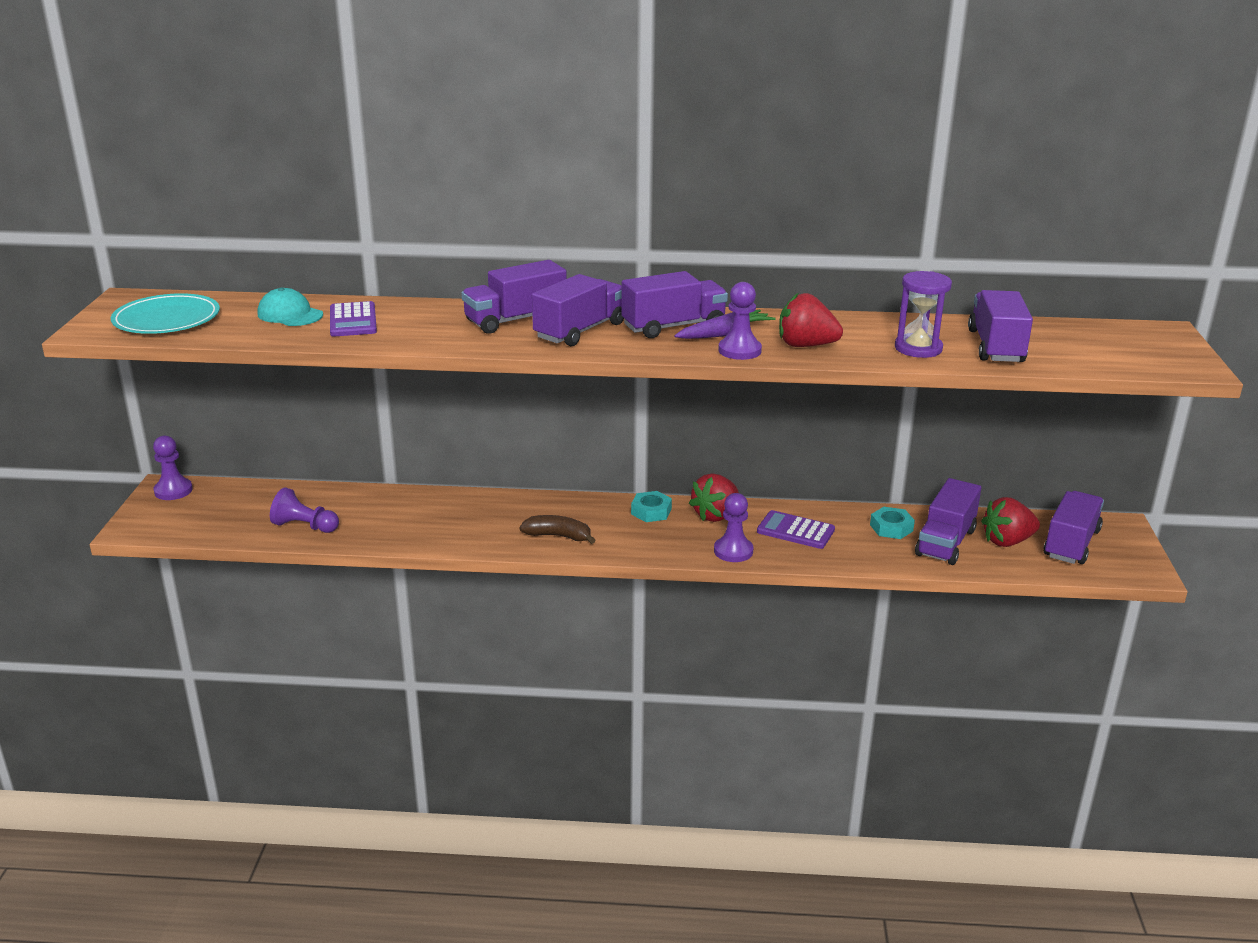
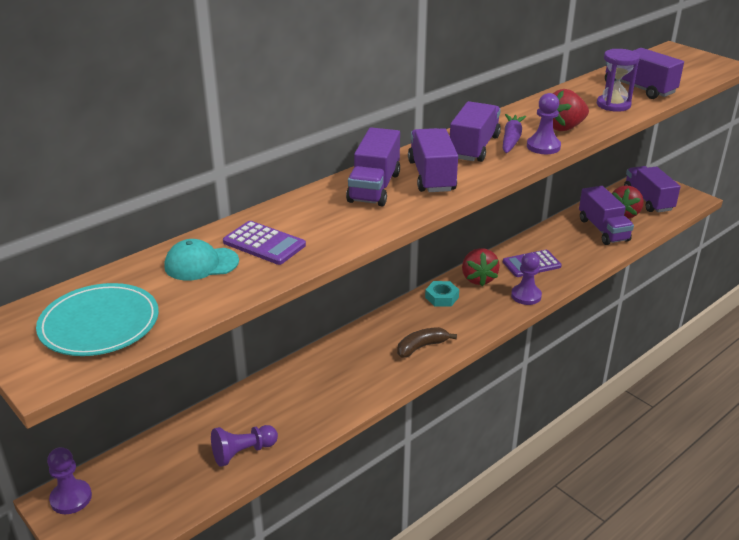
camera: 45 degrees left, 5 degrees up
turquoise nut [870,507,915,539] -> none

